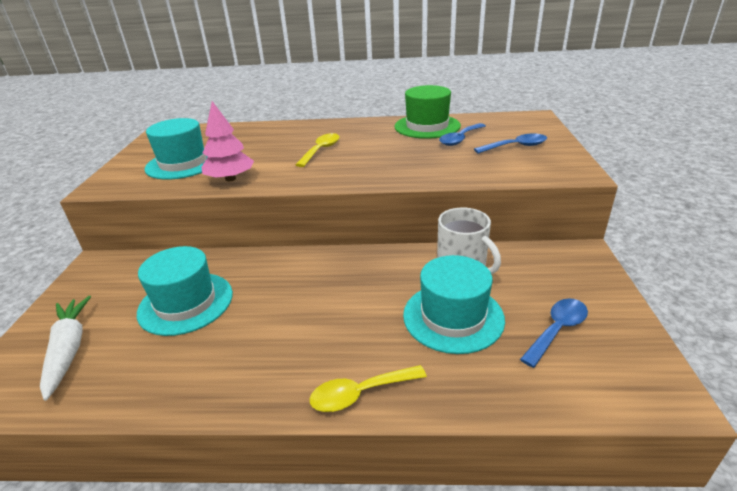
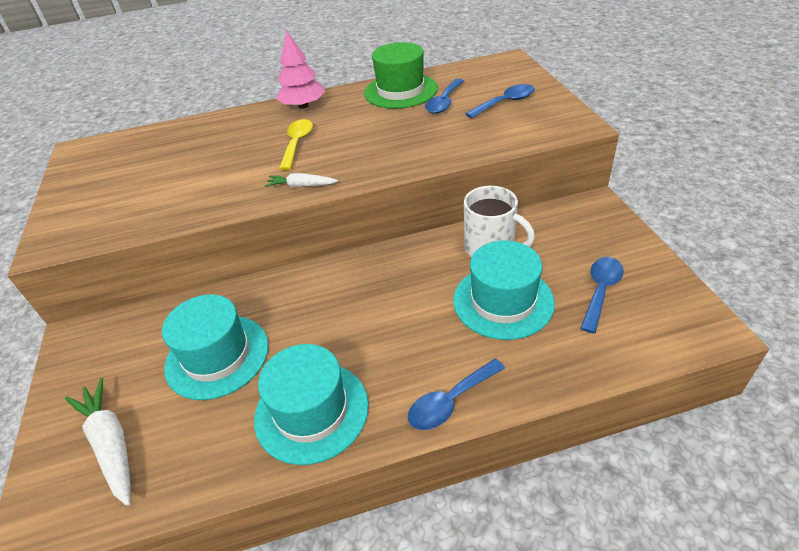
camera: 15 degrees left, 10 degrees up
turquoise hat [144,118,208,180] -> turquoise hat moved to [254,344,369,465]
pink tree [201,101,254,181] -> pink tree moved to [276,30,325,109]
yellow spoon [310,365,427,412] -> blue spoon [408,359,505,430]
none -> white carrot [265,173,338,188]

